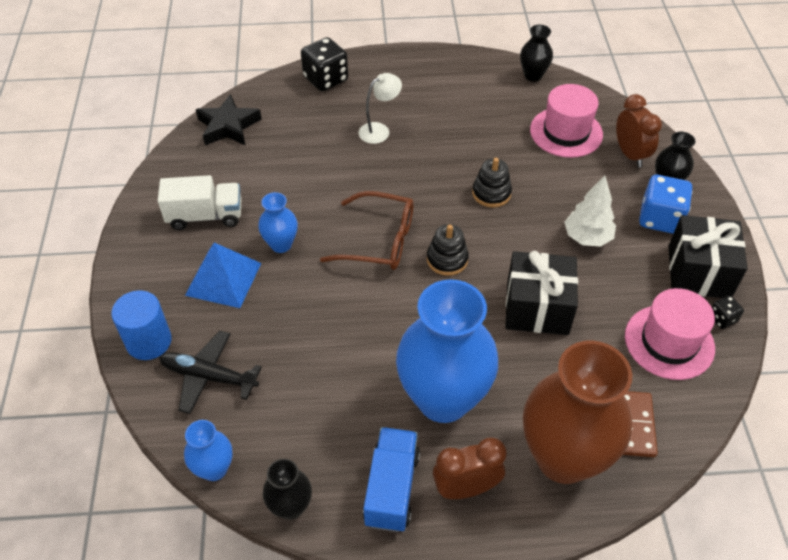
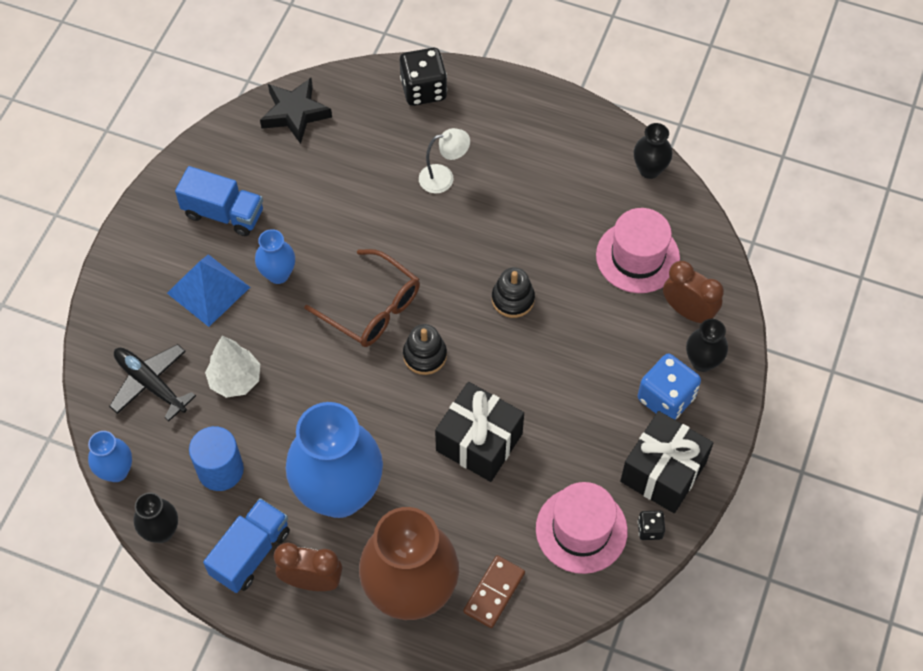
camera: 25 degrees right, 10 degrees up
blue cylinder [111,290,171,360] -> blue cylinder moved to [189,426,244,491]
white truck [158,175,241,230] -> blue truck [175,166,263,236]
white tree [565,175,616,247] -> white tree moved to [205,336,260,398]
brown clock [616,94,662,168] -> brown clock turned 60 degrees counterclockwise [663,261,724,323]

